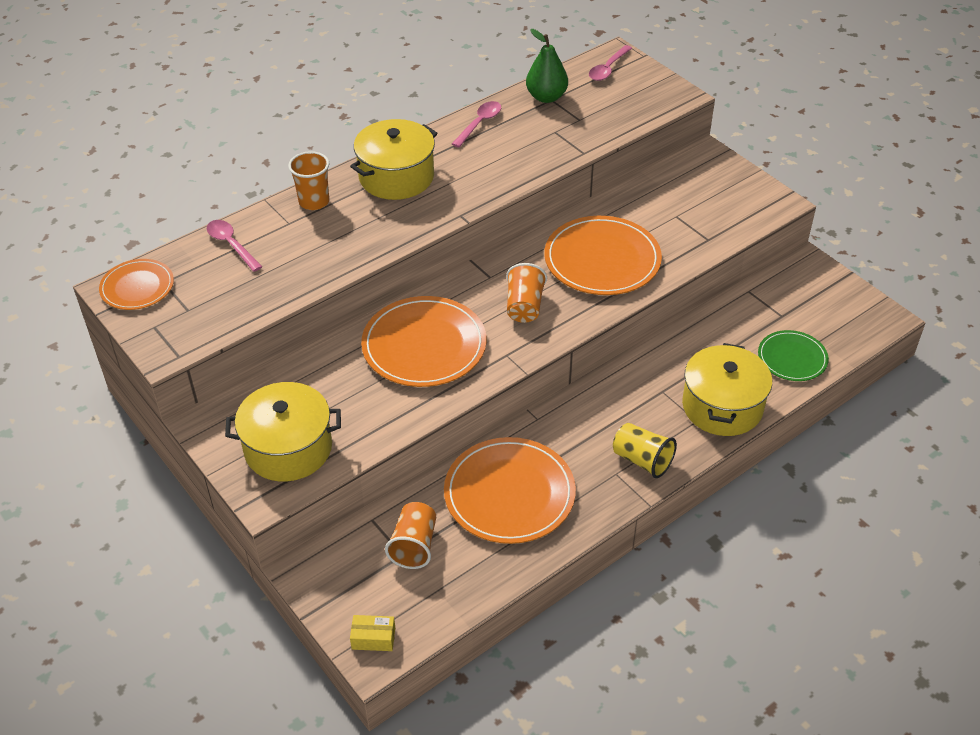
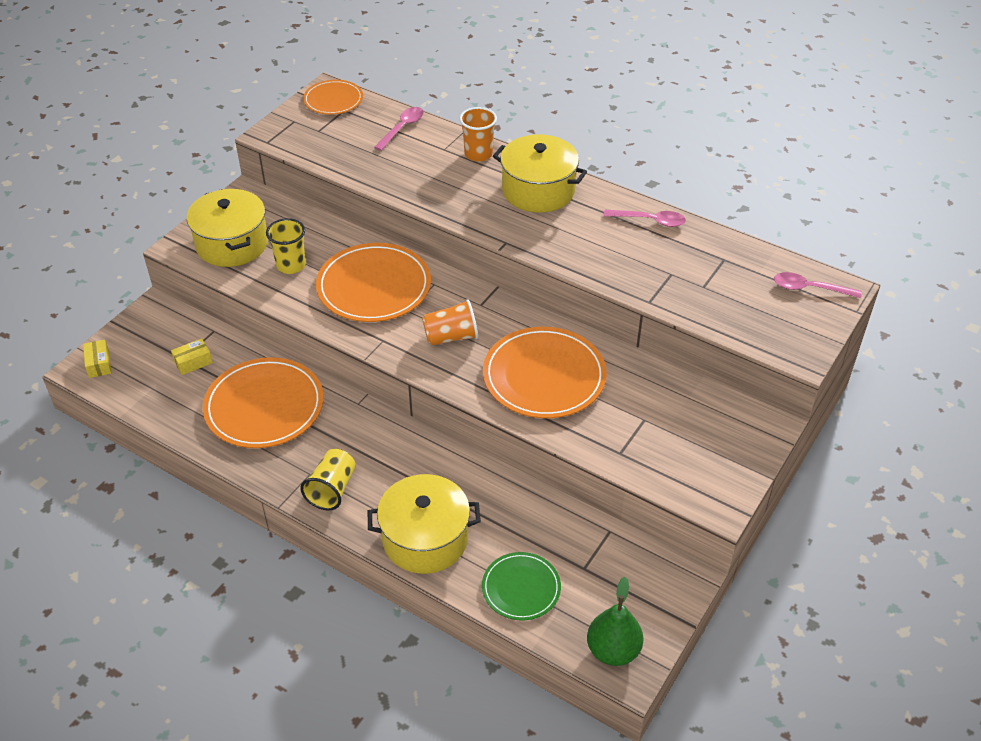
camera: 70 degrees right, 0 degrees up
orange cup [385,502,436,569] -> yellow box [171,338,213,375]
green pear [526,29,568,103] -> green pear moved to [587,577,644,666]
none -> yellow cup [266,218,306,274]

